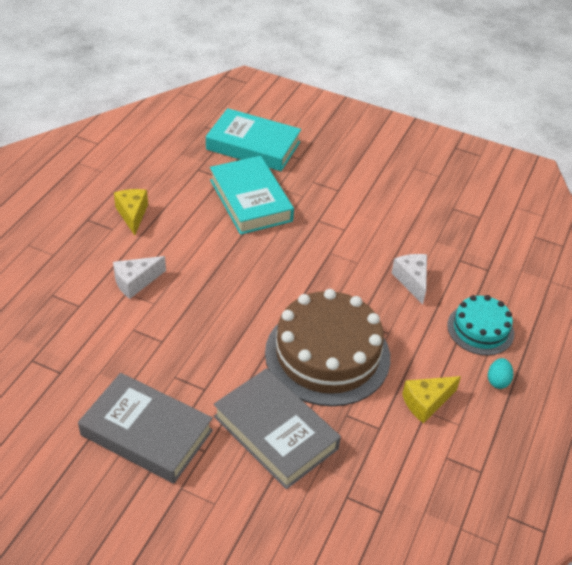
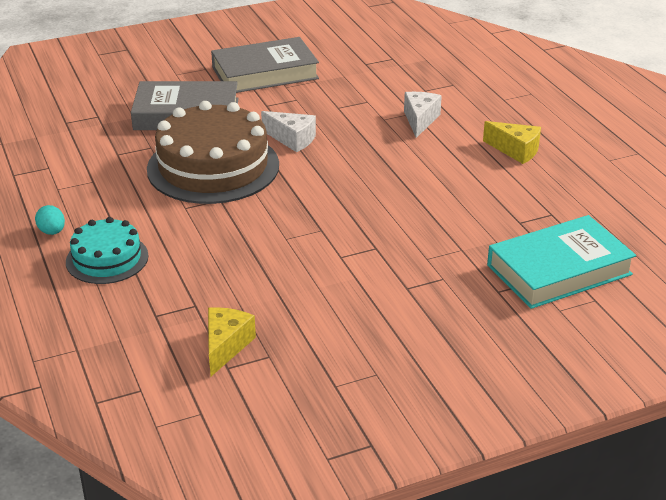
camera: 135 degrees right, 10 degrees down
turquoise book [210,156,294,235] -> none
white cheese [392,254,427,304] -> white cheese moved to [261,111,316,152]
yellow cheese [402,376,461,423] -> yellow cheese moved to [208,307,256,376]

